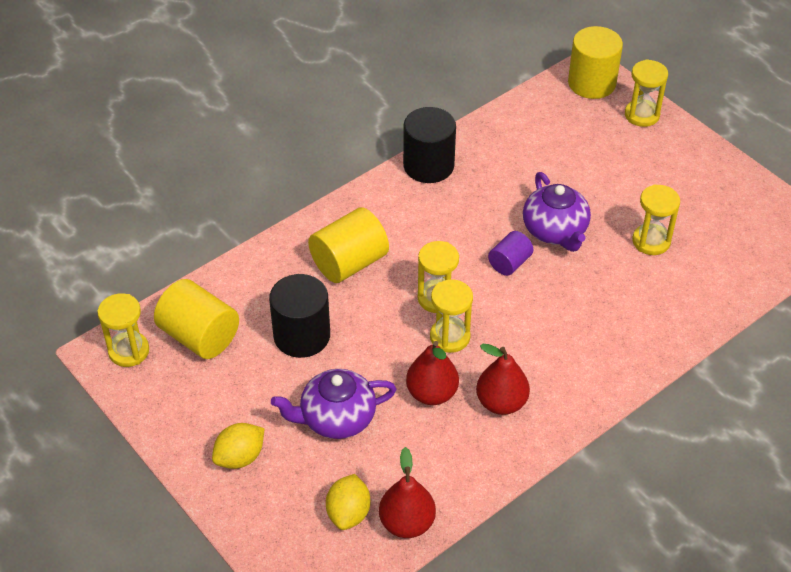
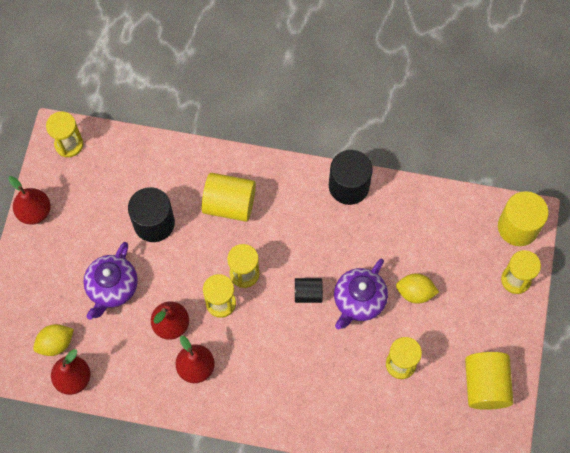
camera: 50 degrees right, 20 degrees up
yellow cylinder [154,279,239,359] -> yellow cylinder moved to [465,352,513,410]
yellow lemon [212,423,265,469] -> yellow lemon moved to [396,273,439,304]
purple teapot [271,369,396,439] -> purple teapot turned 105 degrees counterclockwise [83,242,138,320]
purple cylinder [488,231,534,276] -> black cylinder [295,278,323,303]
none -> red pear [9,176,51,225]

